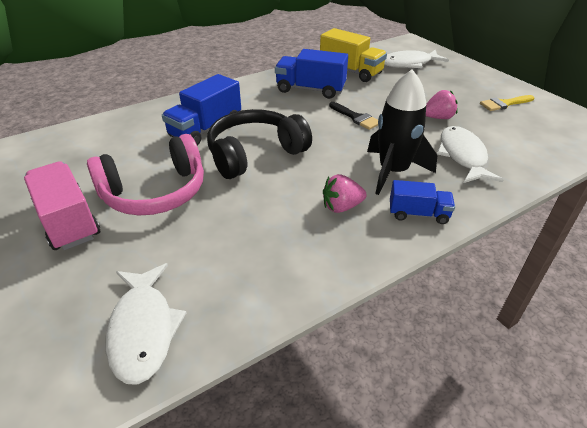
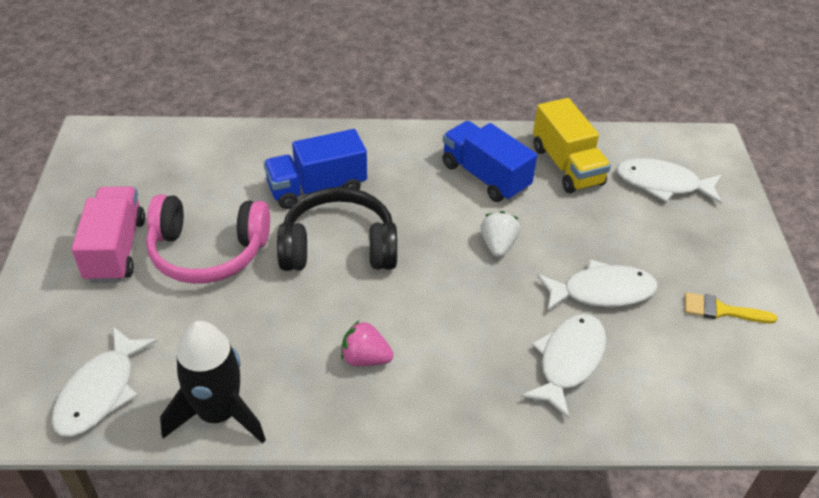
camera: 30 degrees right, 5 degrees up
black brush [329,102,378,130] -> white strawberry [481,211,520,257]
black rocket [367,69,437,195] -> black rocket moved to [160,321,266,444]
blue truck [390,180,455,224] -> none
pink strawberry [426,90,458,119] -> white fish [537,260,658,311]

